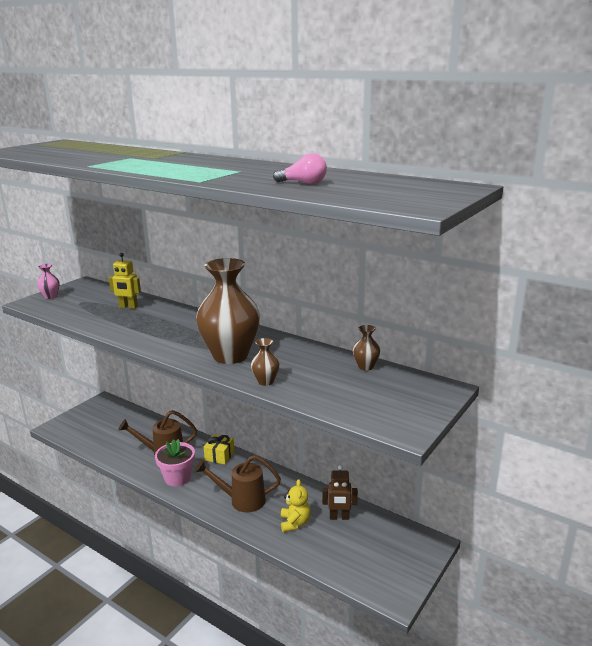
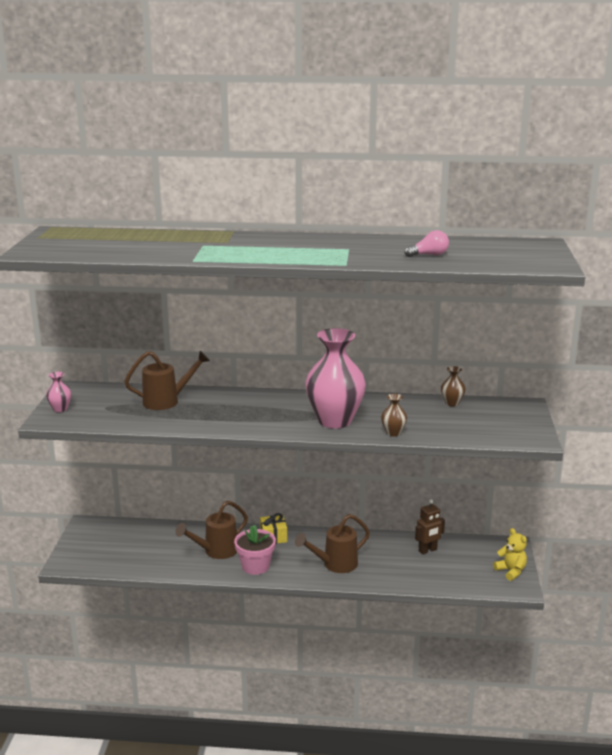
camera: 30 degrees left, 0 degrees up
yellow robot [109,253,141,309] -> brown watering can [124,351,210,410]
brown vase [196,258,260,364] -> pink vase [305,328,366,428]
yellow teddy bear [281,479,311,532] -> yellow teddy bear moved to [493,528,527,581]

